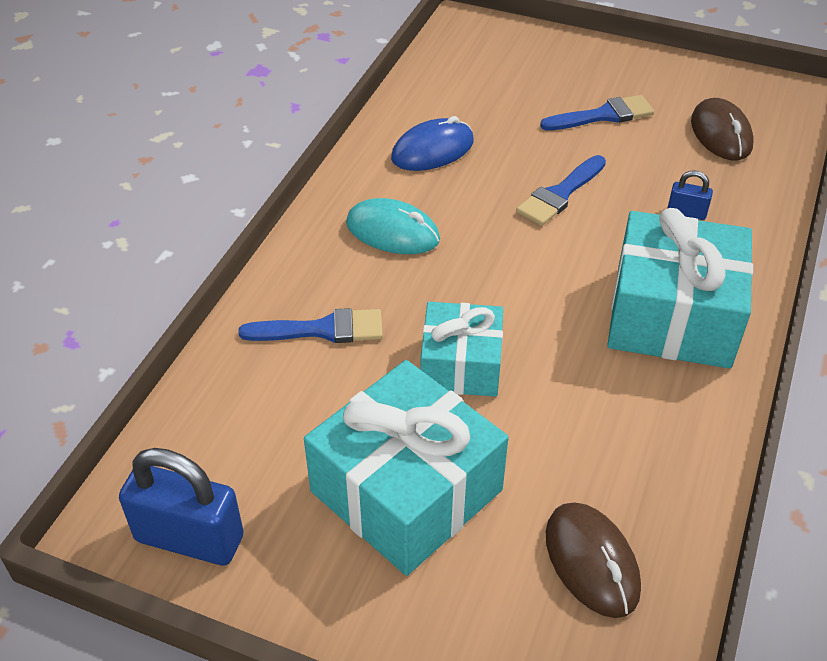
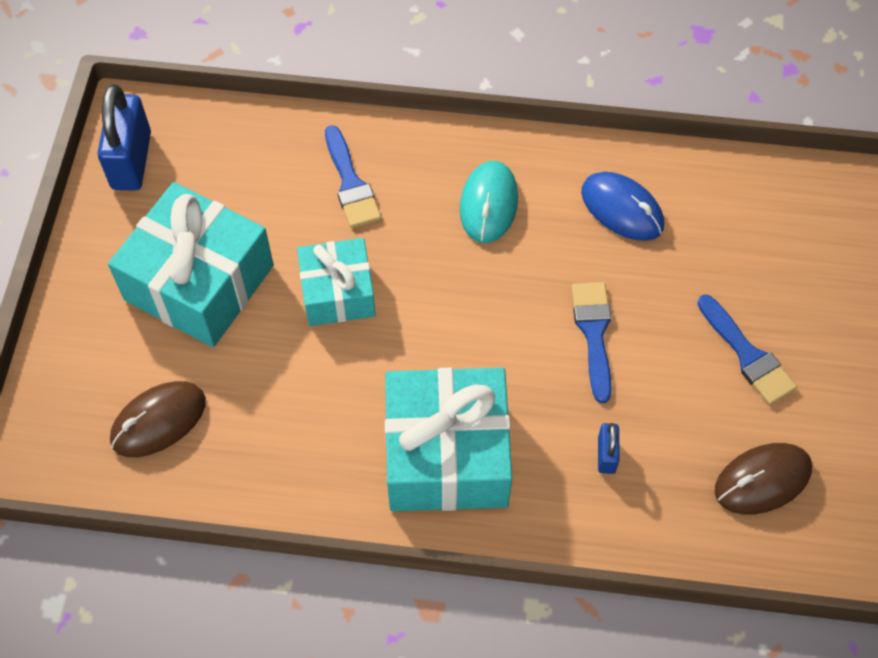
camera: 75 degrees right, 15 degrees up
blue brush [516,155,606,226] -> blue brush turned 60 degrees clockwise [572,282,612,403]

